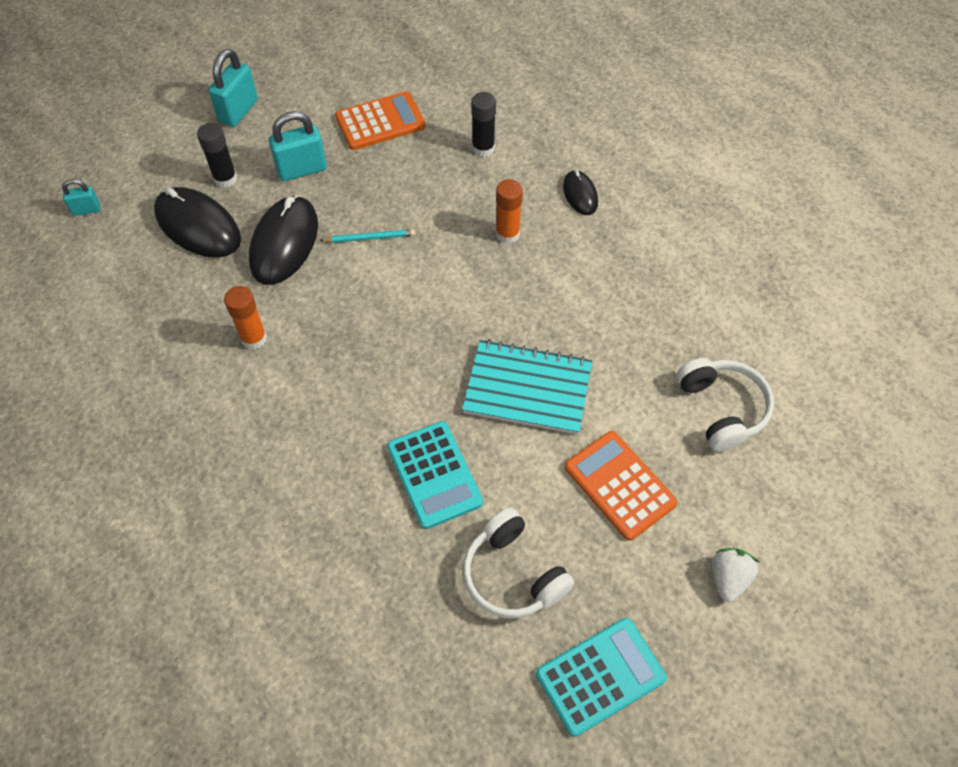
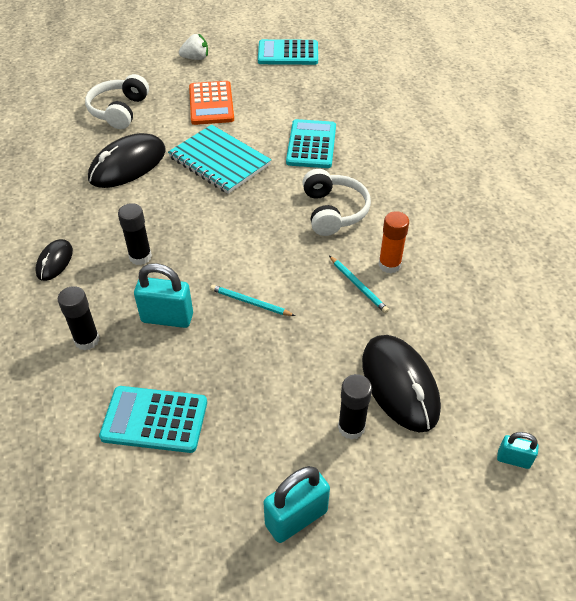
camera: 150 degrees left, 10 degrees down
black mouse [249,195,318,285] -> black mouse moved to [88,133,166,188]
turquoise padlock [269,111,327,181] -> turquoise padlock moved to [134,263,193,328]
orange calculator [335,91,426,150] -> turquoise calculator [99,386,207,453]
white headphones [463,508,574,618] -> white headphones moved to [303,169,371,236]
orange glue stick [496,179,523,244] -> black glue stick [118,203,152,265]
white strawberry [712,548,759,602] -> white strawberry turned 150 degrees counterclockwise [179,34,208,60]
none -> turquoise pencil [329,256,389,313]

